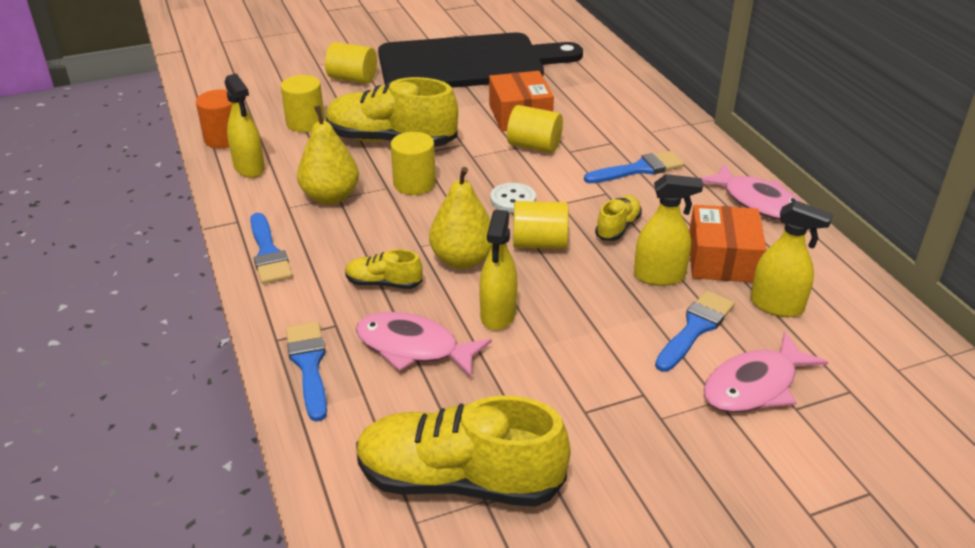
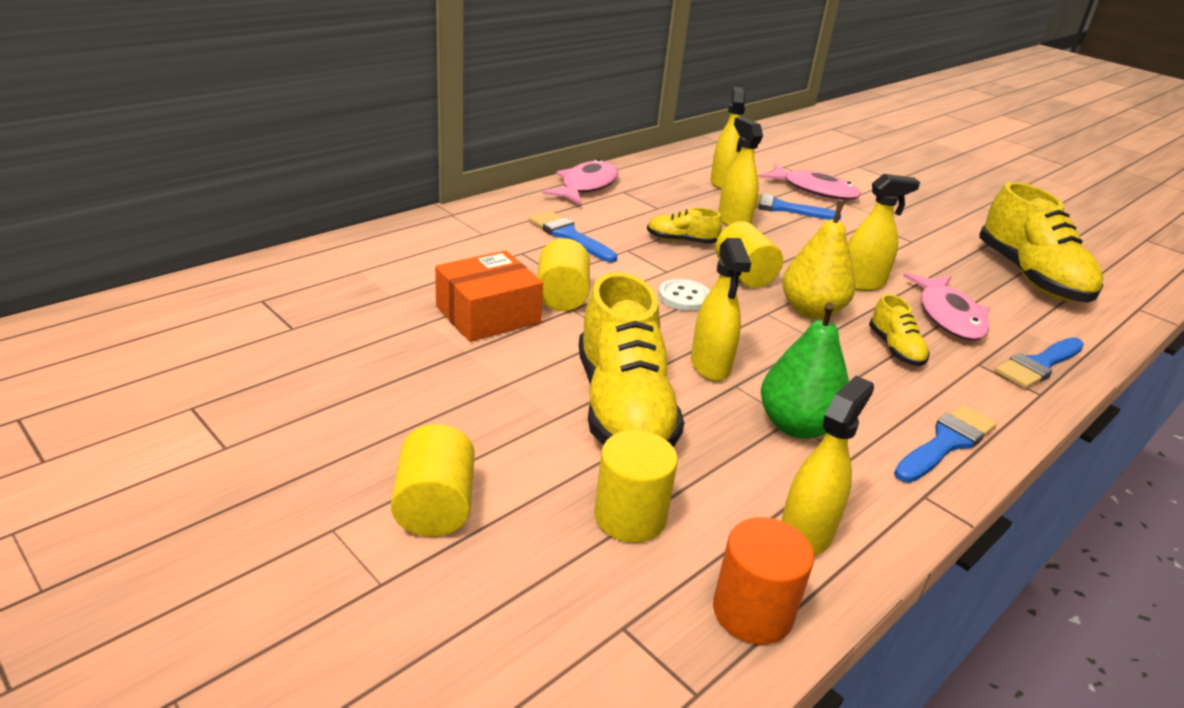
camera: 115 degrees left, 5 degrees down
yellow pear [297,105,359,205] -> green pear [761,302,849,439]
black cutting board [378,33,583,88] -> none
yellow cylinder [390,132,436,195] -> yellow spray bottle [691,238,751,381]
orange box [689,205,767,282] -> none

